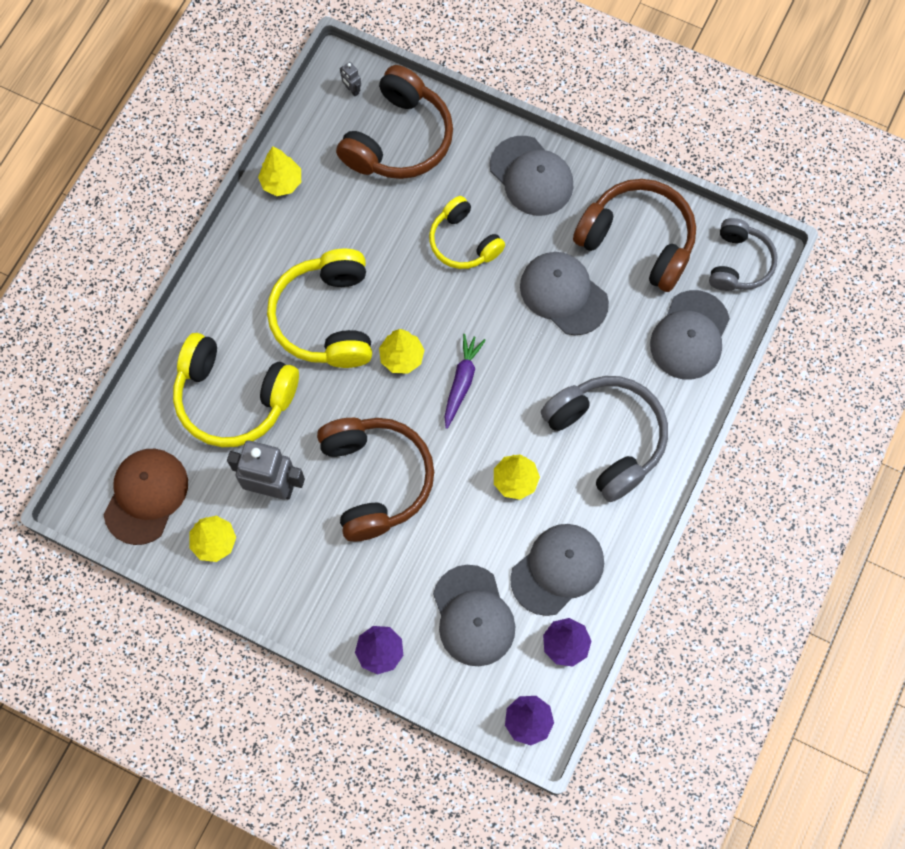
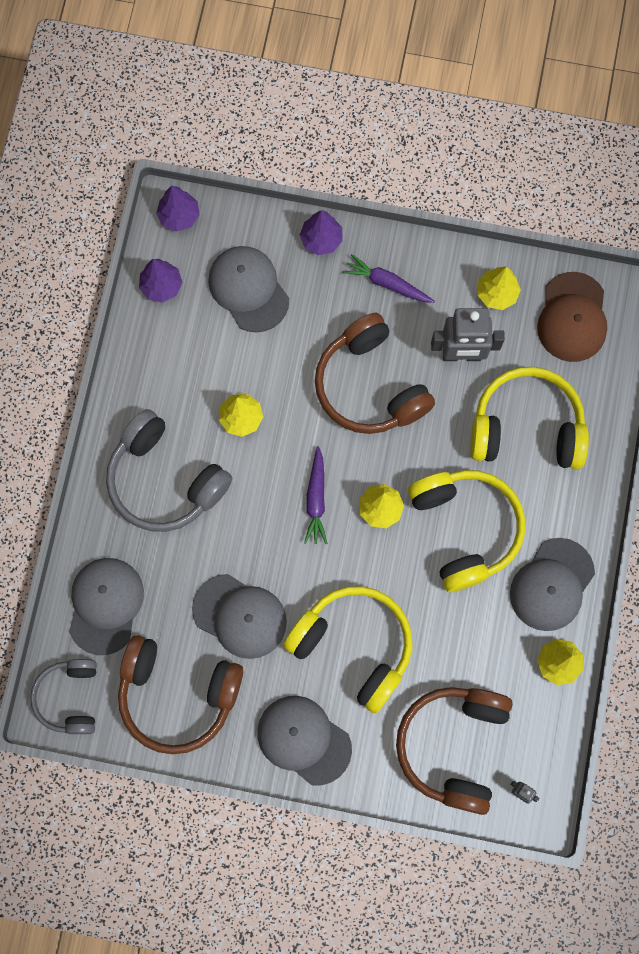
camera: 165 degrees right, 5 degrees up
yellow headphones [429,196,505,269] -> yellow headphones [283,586,412,714], size x1.60
grey cap [510,524,604,616] -> grey cap moved to [510,538,595,631]
none -> purple carrot [343,254,435,303]

